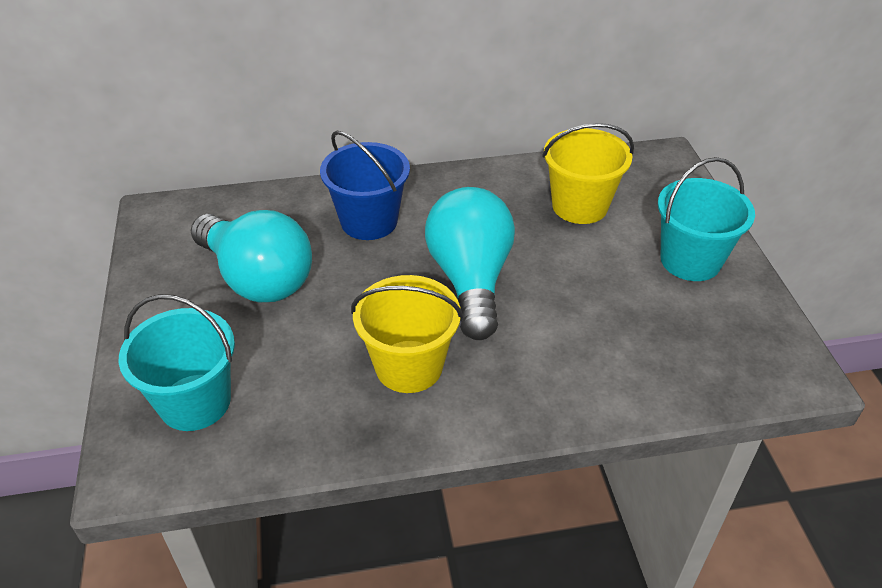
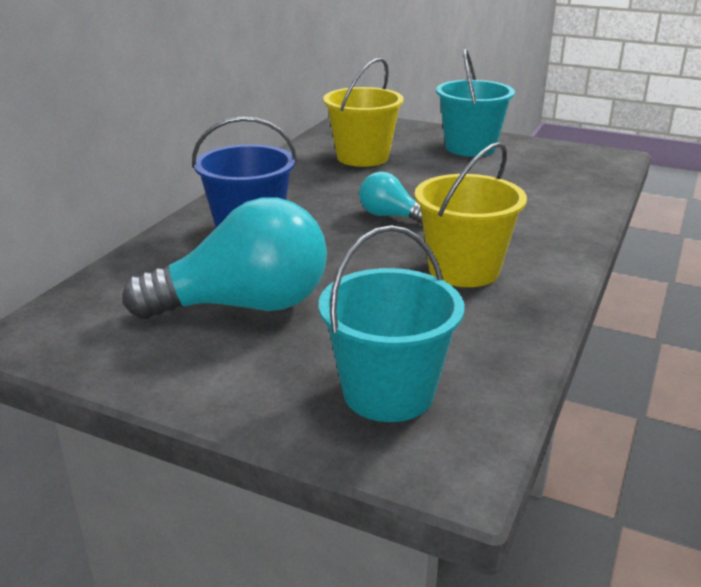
camera: 55 degrees left, 15 degrees down
turquoise light bulb [425,187,515,340] -> turquoise light bulb [359,172,423,225], size x0.49

